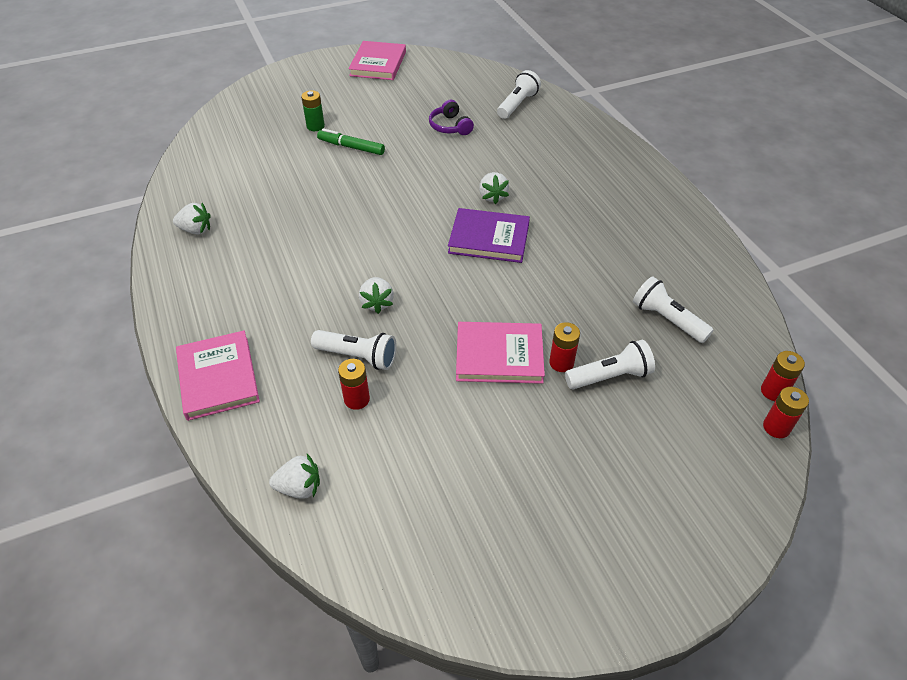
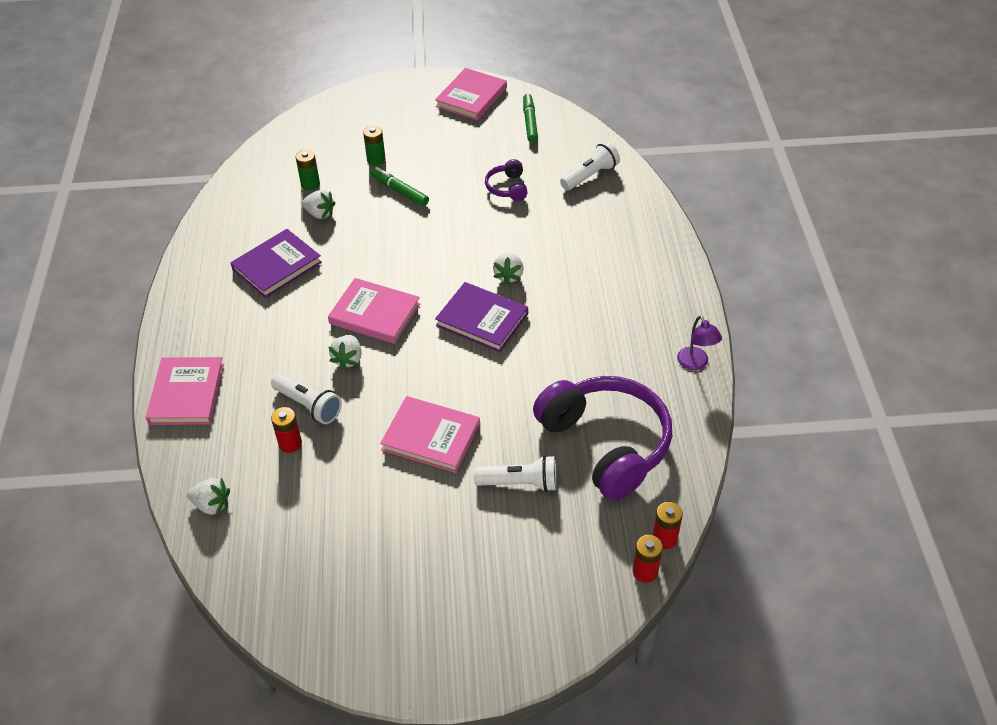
camera: 20 degrees right, 0 degrees up
white strawberry [173,203,211,234] -> white strawberry moved to [302,190,335,219]
red battery [549,322,580,372] -> none
white flashlight [633,277,714,343] -> purple headphones [533,376,672,501]
none -> purple book [230,229,322,298]
none -> green battery [296,150,320,190]
none -> pink book [328,278,420,344]
none -> green marker [523,94,538,143]
none -> purple lamp [677,316,722,370]

